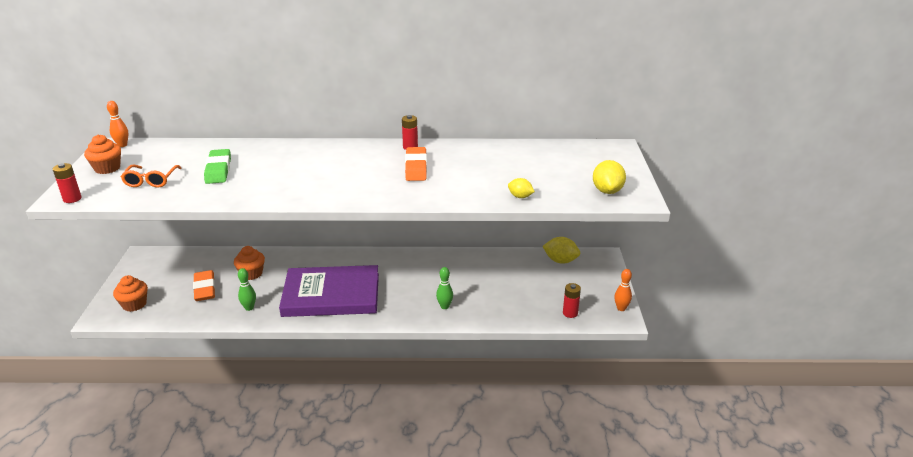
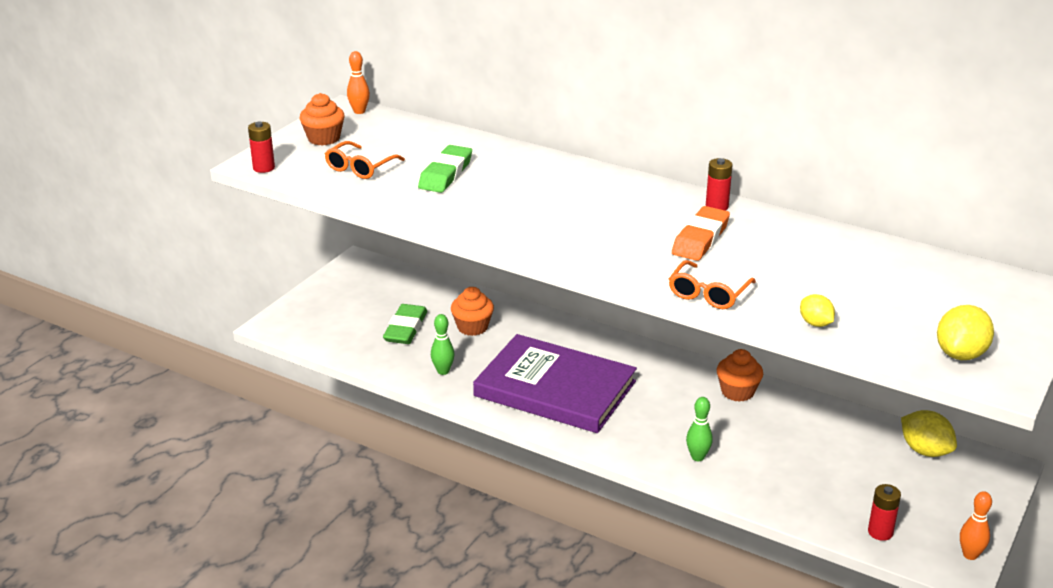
camera: 30 degrees right, 0 degrees up
orange cupcake [113,275,148,312] -> orange cupcake moved to [717,349,763,402]
orange eraser [193,270,215,301] -> green eraser [383,304,427,344]
none -> orange glasses [669,260,756,309]

